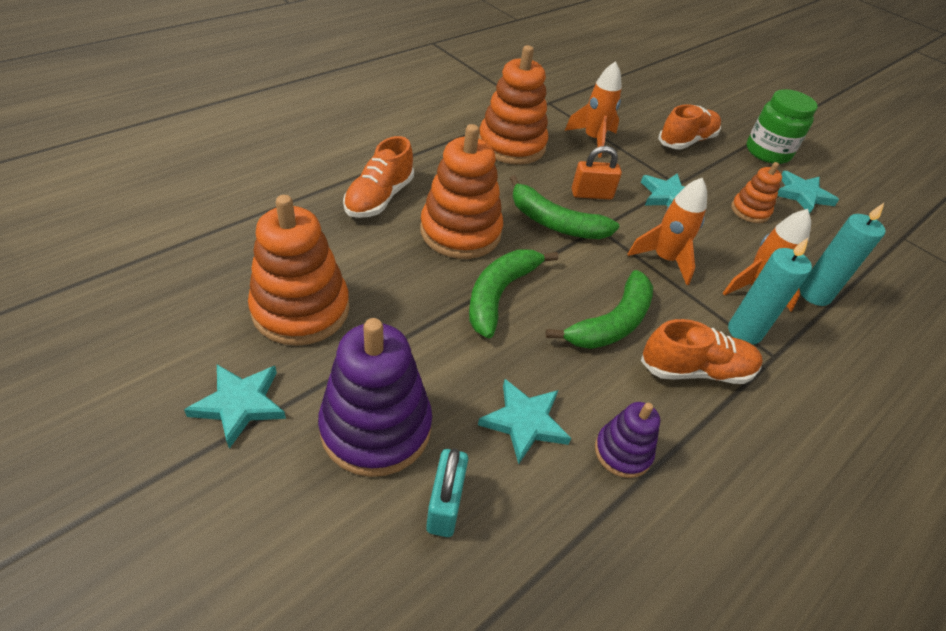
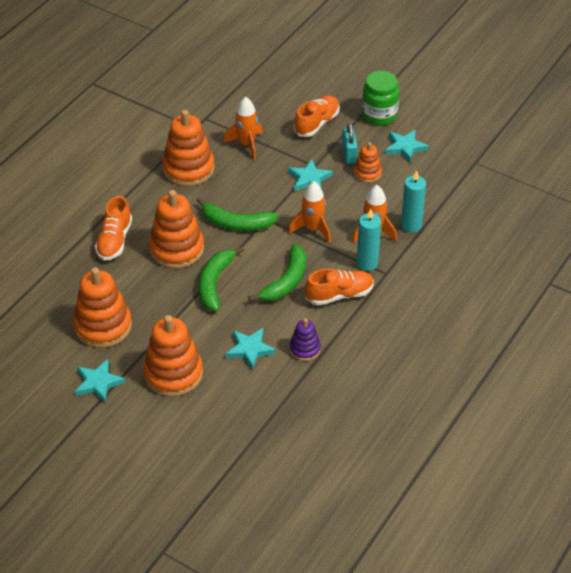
camera: 10 degrees left, 0 degrees up
purple stacking toy [318,318,432,477] -> orange stacking toy [143,315,203,397]
turquoise padlock [426,448,468,537] -> turquoise padlock moved to [342,123,358,164]
orange padlock [572,146,622,200] -> none

